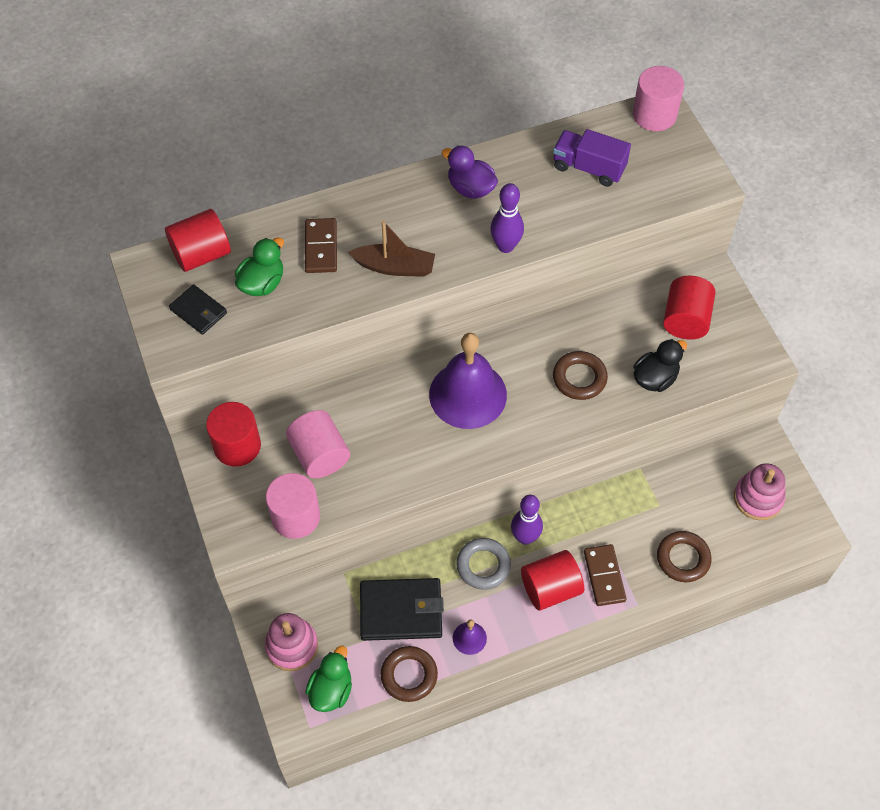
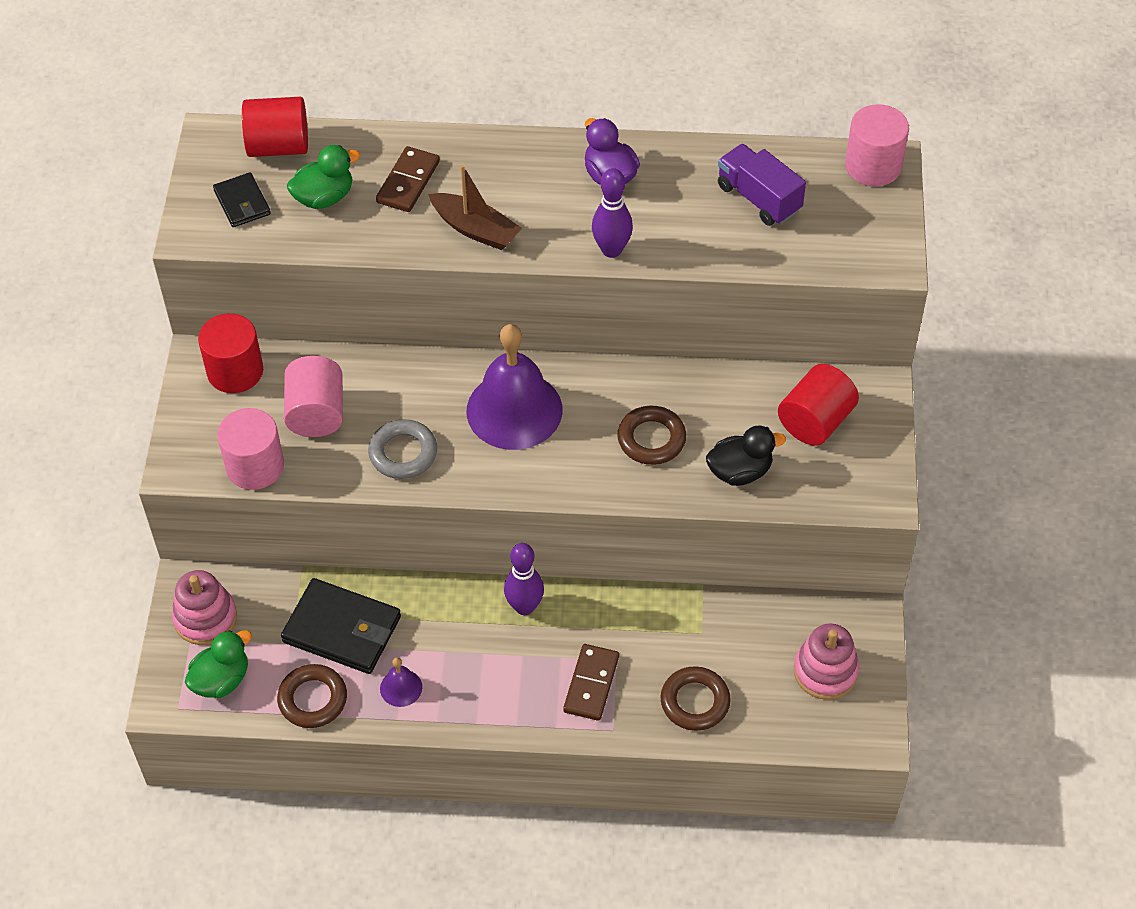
camera: 25 degrees right, 5 degrees down
grey ring [456,538,511,590] -> grey ring moved to [368,419,437,479]
red cylinder [521,550,584,611] -> none

